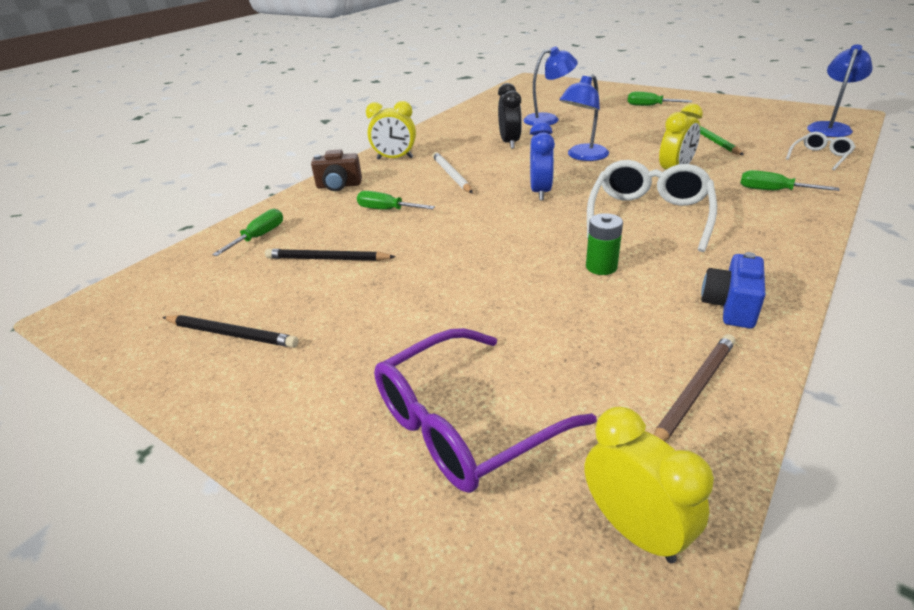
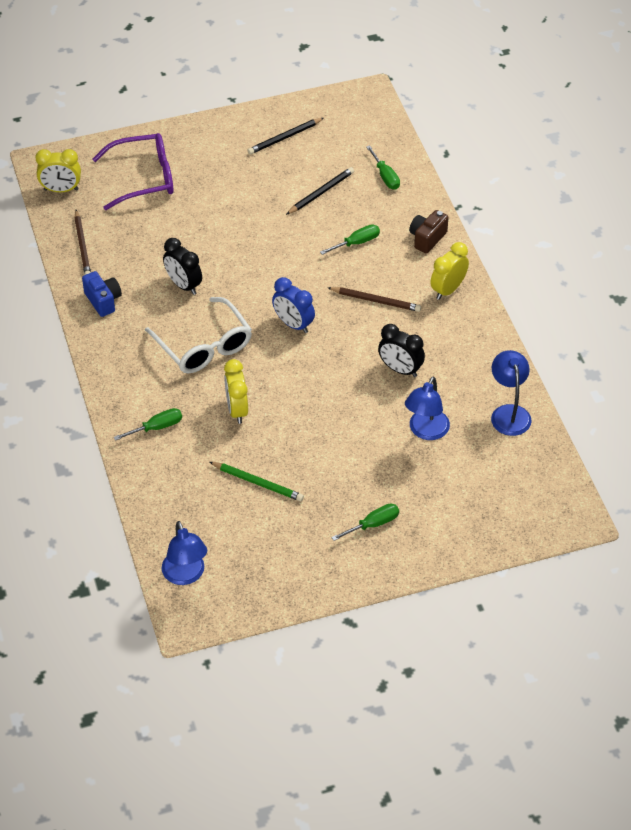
camera: 125 degrees right, 15 degrees up
purple glasses [374,328,596,493] -> purple glasses turned 75 degrees clockwise [93,133,173,210]
white pencil [433,152,473,193] -> brown pencil [328,287,421,312]
blue lamp [560,74,609,161] -> blue lamp moved to [491,350,532,436]
green battery [586,213,623,275] -> black clock [163,238,202,295]
white glasses [786,132,856,170] -> none

